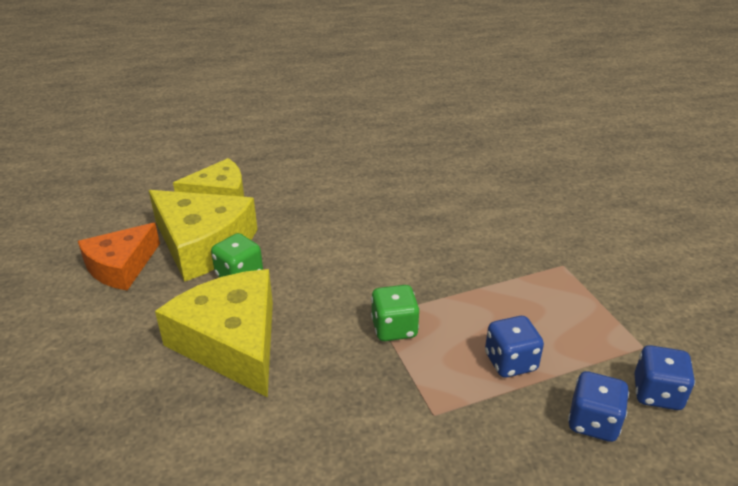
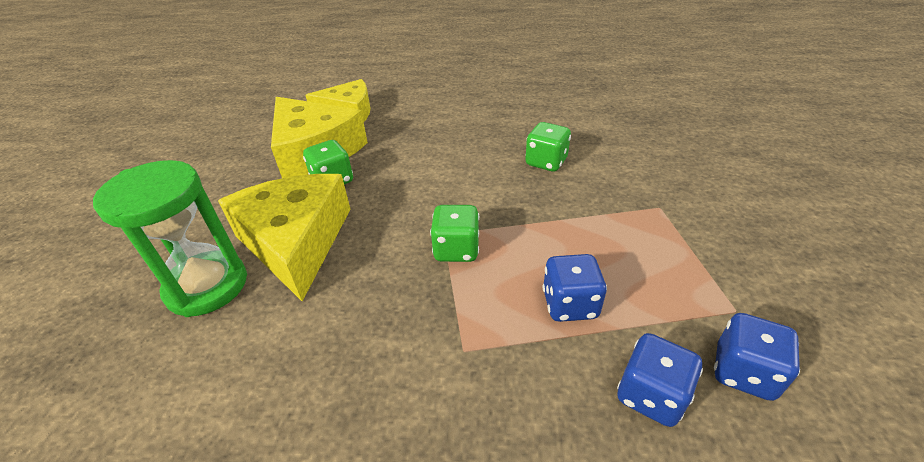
camera: 15 degrees right, 5 degrees up
orange cheese [78,223,160,290] -> none
none -> green hourglass [93,160,247,317]
none -> green dice [525,122,571,171]

